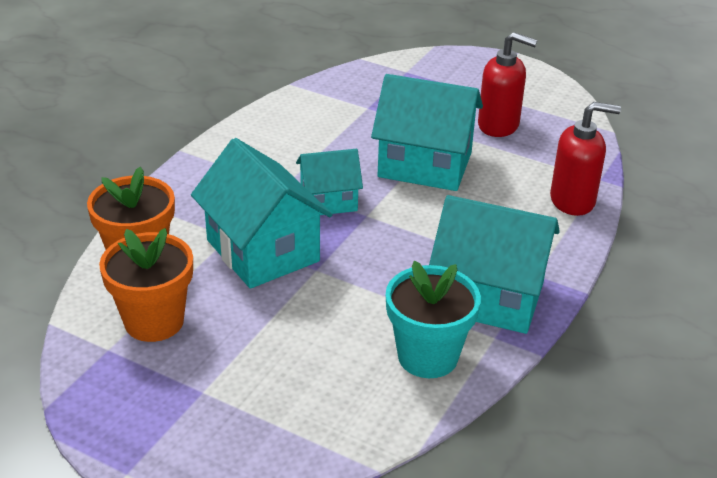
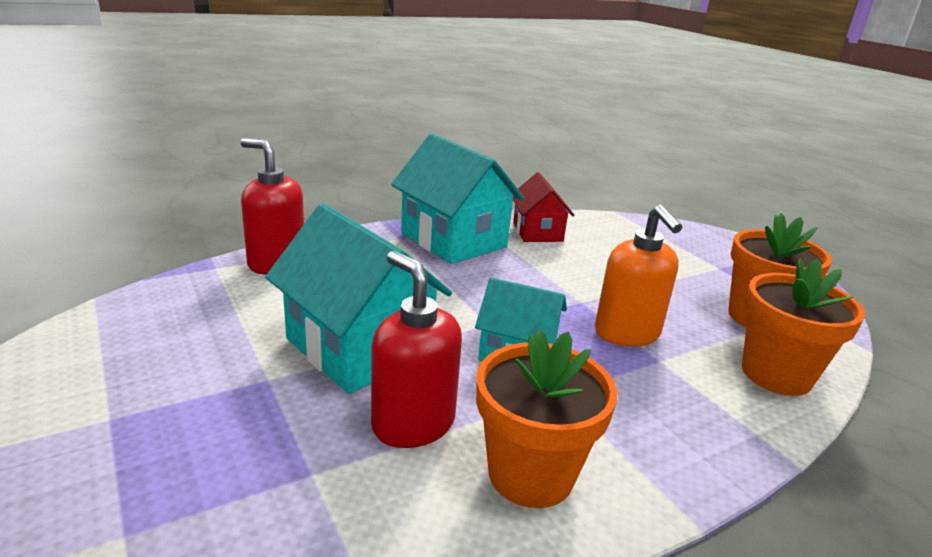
camera: 150 degrees left, 10 degrees down
turquoise house [191,138,333,289] -> orange soap dispenser [595,205,682,347]
turquoise flower pot [386,261,481,378] -> red house [513,172,574,242]
red soap dispenser [478,32,537,137] -> red soap dispenser moved to [371,251,462,448]
none -> orange flower pot [476,330,618,508]

